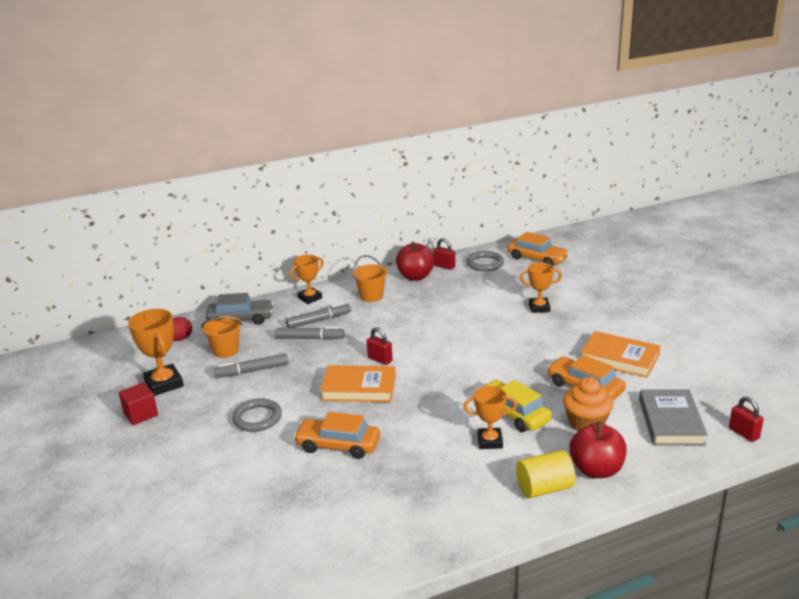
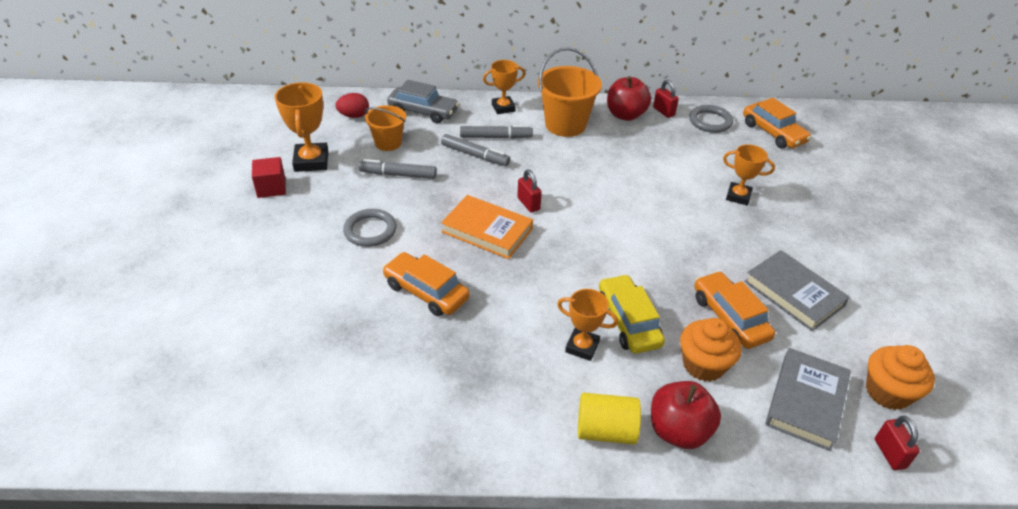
camera: 20 degrees right, 15 degrees up
orange bucket [353,255,387,302] -> orange bucket [538,47,602,137], size x1.61
orange book [581,331,660,378] -> grey book [744,250,850,331]
none -> orange cupcake [866,345,935,410]

